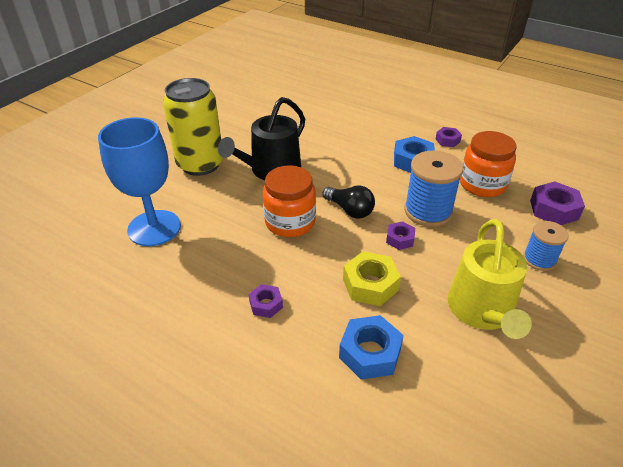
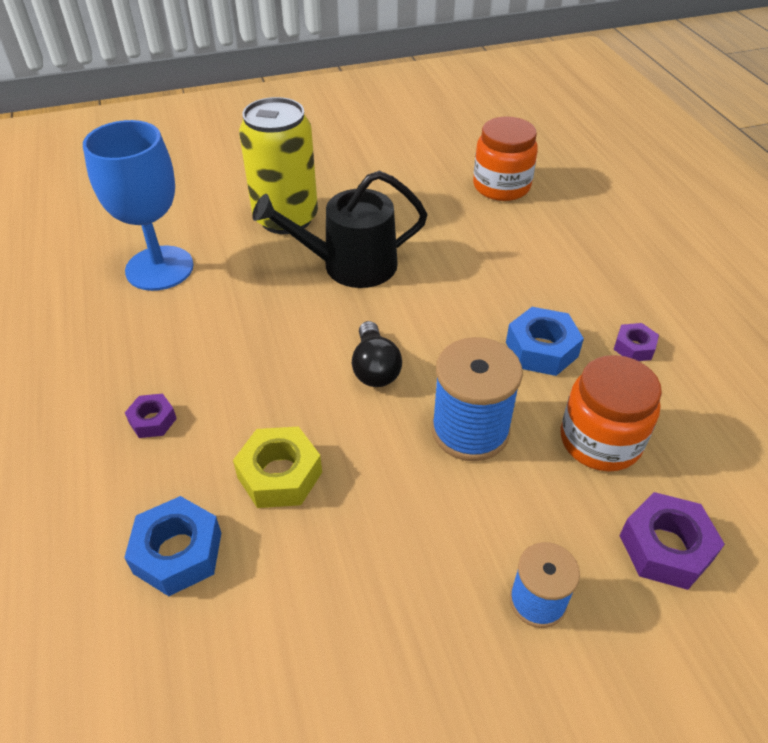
camera: 40 degrees right, 5 degrees up
orange jar [263,165,316,237] -> orange jar moved to [473,116,538,201]
purple nut [386,221,415,250] -> none
yellow watering can [448,219,532,339] -> none

